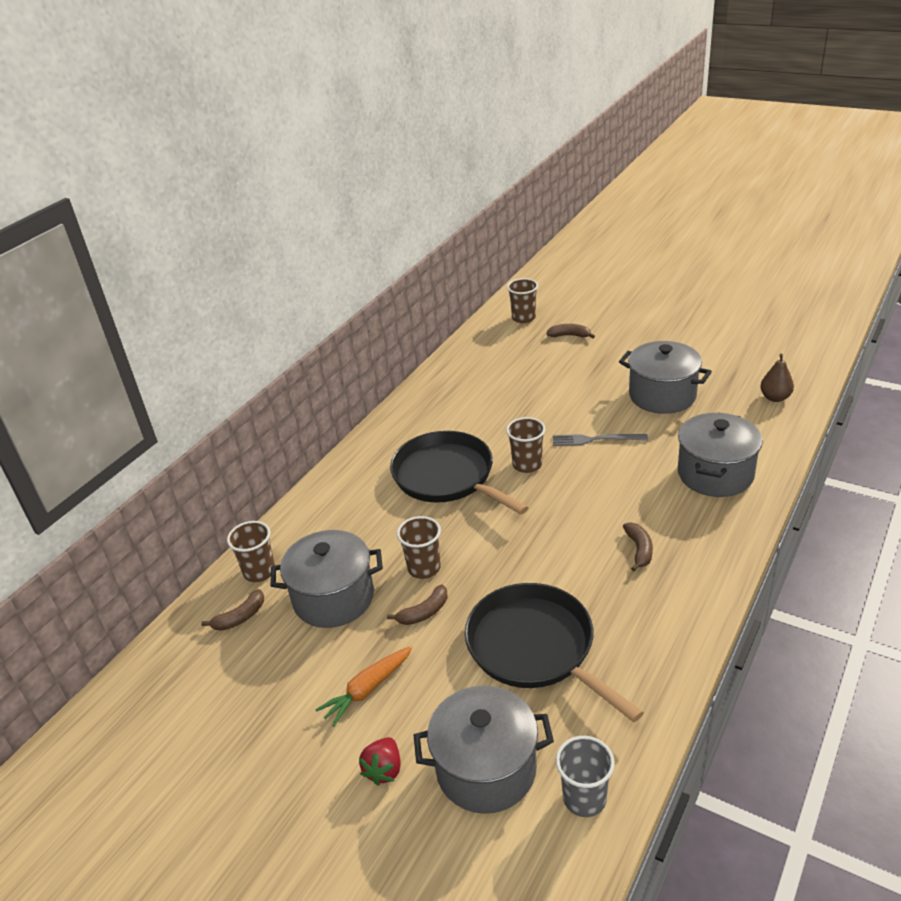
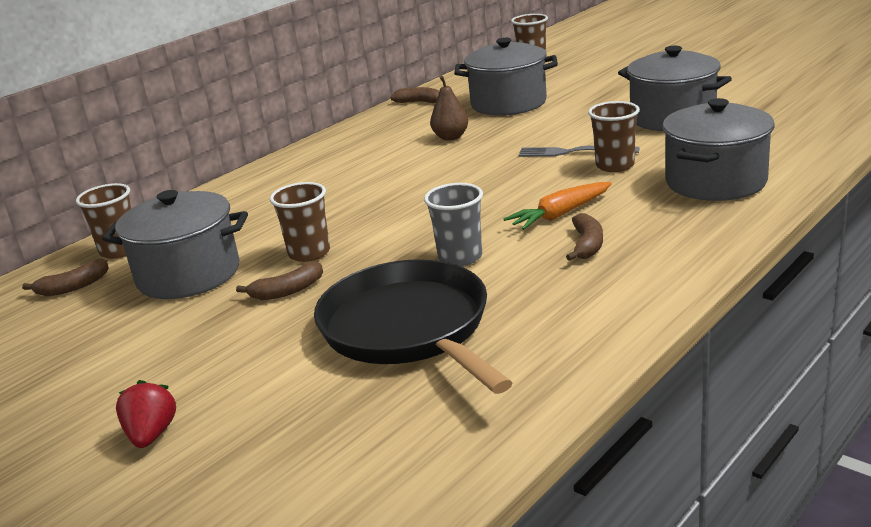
camera: 10 degrees right, 10 degrees down
orange carrot [316,646,413,727] -> orange carrot moved to [503,182,612,230]
red strawberry [359,737,401,786] -> red strawberry turned 150 degrees clockwise [116,380,176,448]
black pan [390,431,529,514] -> none
grey pot [414,686,554,814] -> grey pot moved to [454,38,558,116]
brown cup [506,417,545,473] -> brown cup moved to [588,101,640,172]
brown banana [546,324,595,338] -> brown banana moved to [390,87,439,103]
grey cup [556,736,615,817] -> grey cup moved to [424,183,483,266]
brown pear [760,354,794,402] -> brown pear moved to [430,76,468,141]

